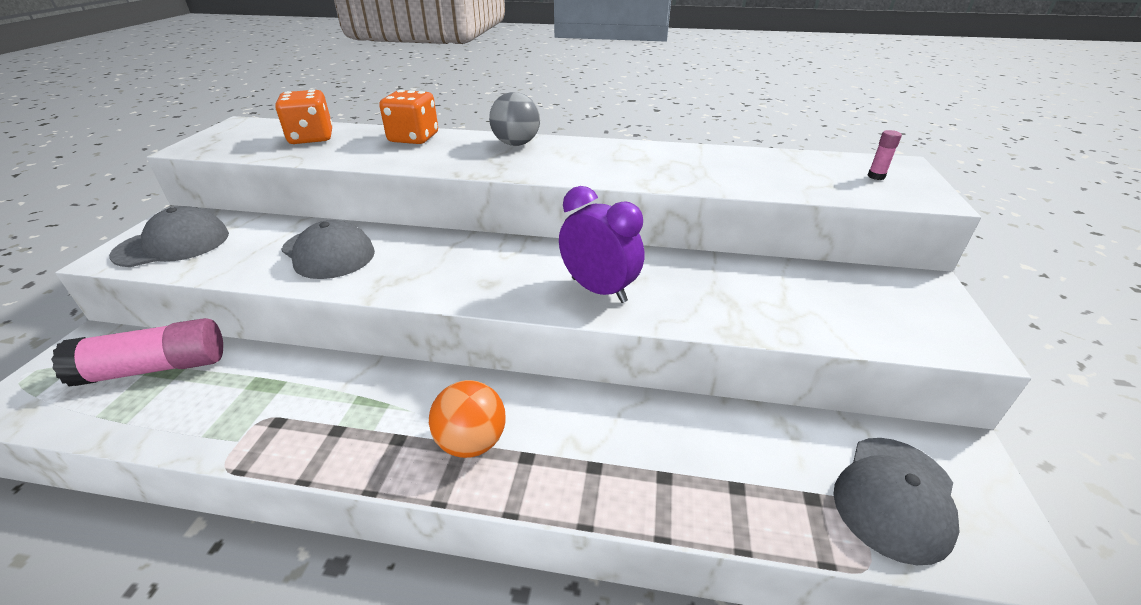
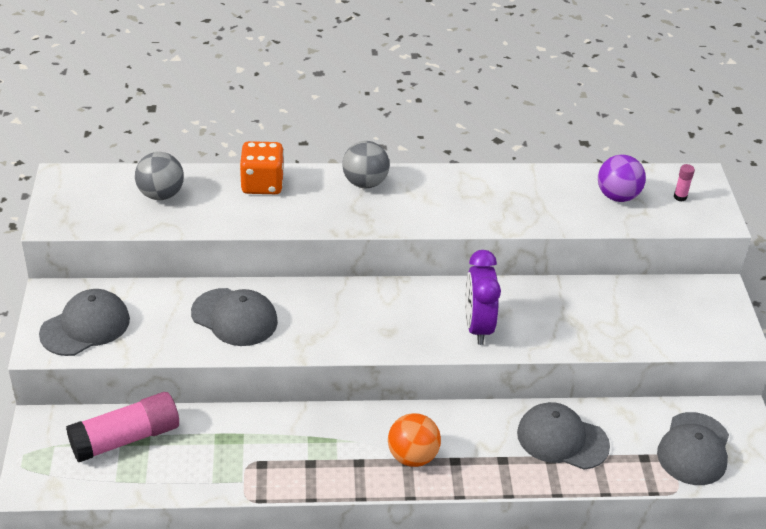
camera: 15 degrees left, 5 degrees up
orange dice [275,90,333,144] -> grey ball [135,152,184,200]
purple clock [559,186,644,303] -> purple clock turned 120 degrees counterclockwise [465,250,501,345]
none -> grey cap [517,402,610,470]
none -> purple ball [598,155,646,202]

